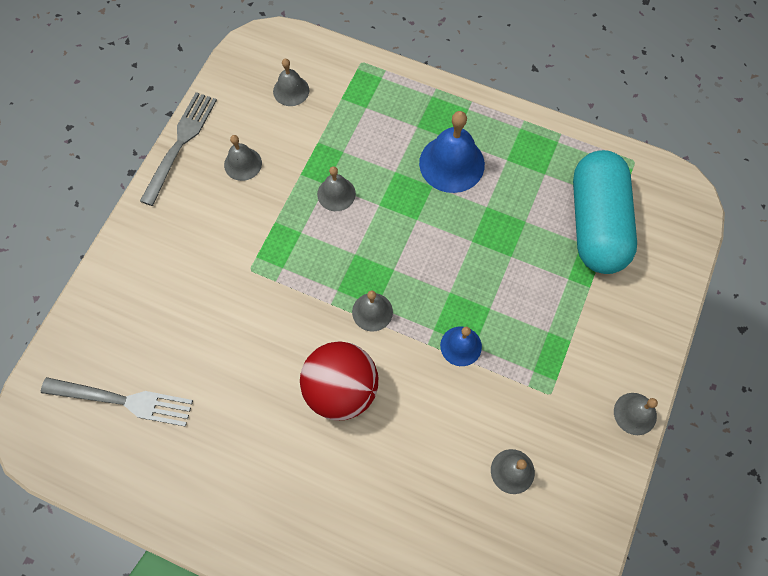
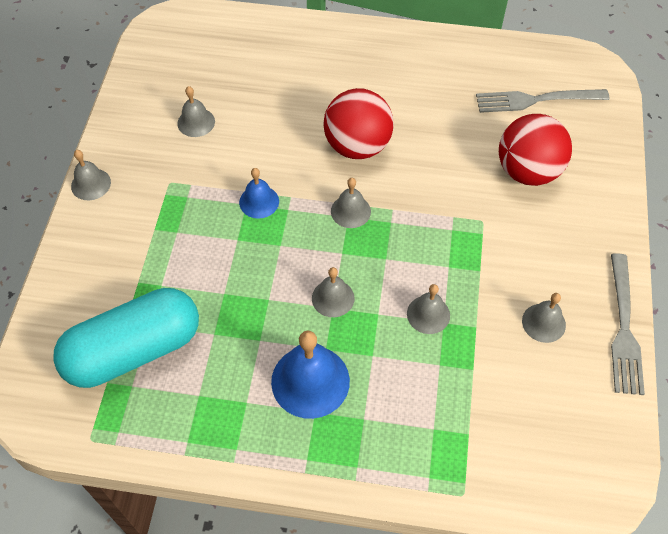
camera: 165 degrees right, 10 degrees down
grey bell [273,59,309,106] -> grey bell moved to [312,267,354,317]
turquoise capsule [573,150,637,274] -> turquoise capsule turned 75 degrees clockwise [53,288,199,388]
none -> red ball [499,114,572,186]

